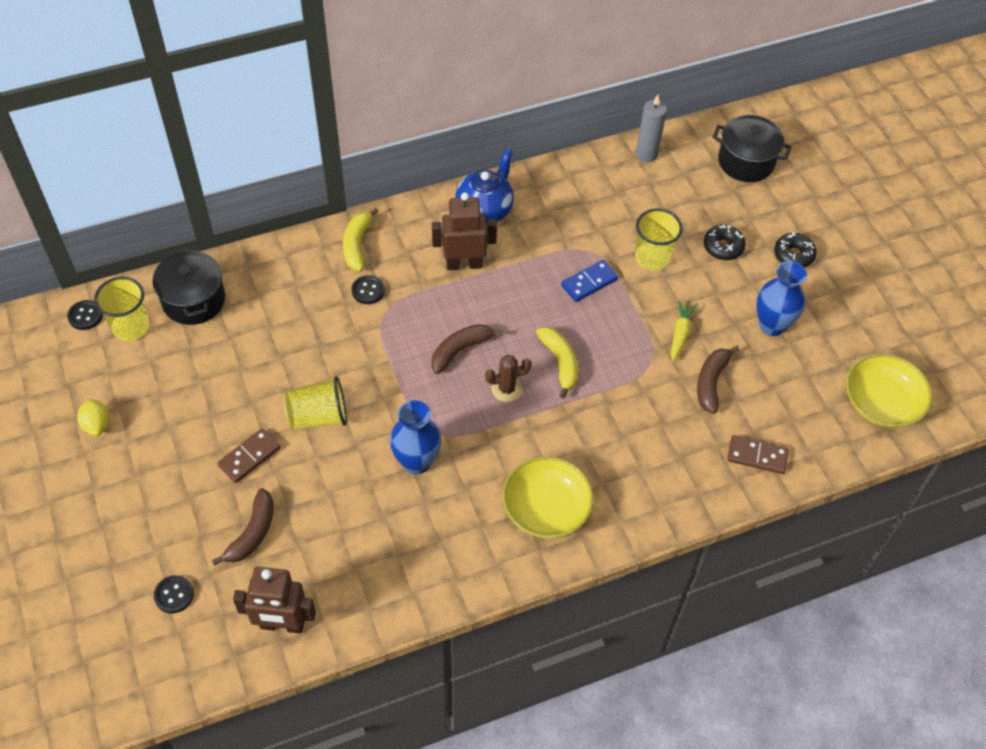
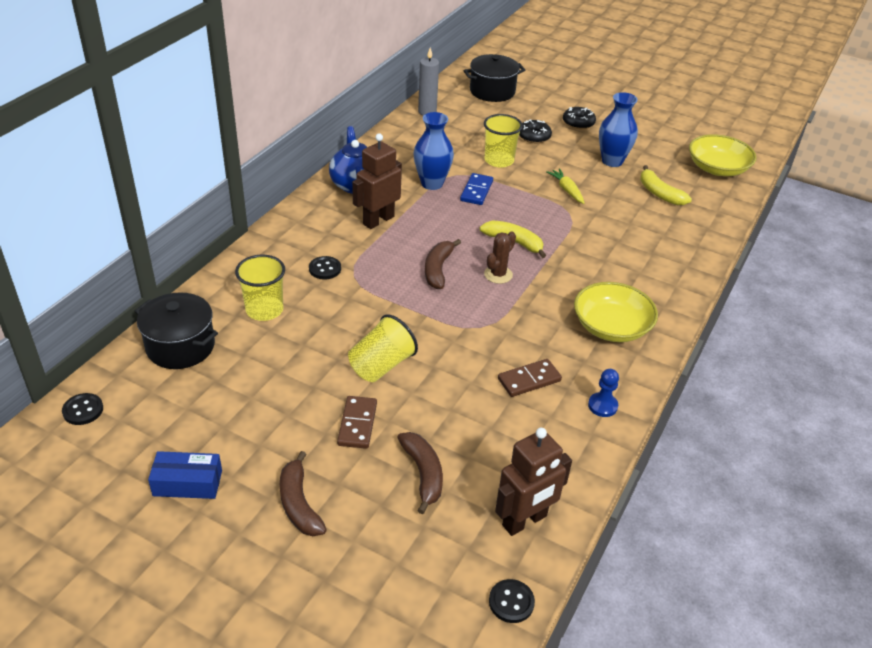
camera: 40 degrees left, 15 degrees down
yellow lemon [77,399,110,436] -> blue box [148,451,222,499]
yellow cup [94,277,149,341] -> yellow cup moved to [235,254,285,321]
black button [154,575,194,613] -> black button moved to [489,579,535,623]
yellow banana [343,208,379,271] -> yellow banana moved to [640,165,692,205]
blue vase [390,400,441,474] -> blue vase moved to [414,112,454,190]
brown banana [697,346,739,414] -> brown banana moved to [280,451,327,536]
brown domino [727,435,789,474] -> brown domino moved to [498,359,562,397]
none -> blue pawn [588,369,619,417]

